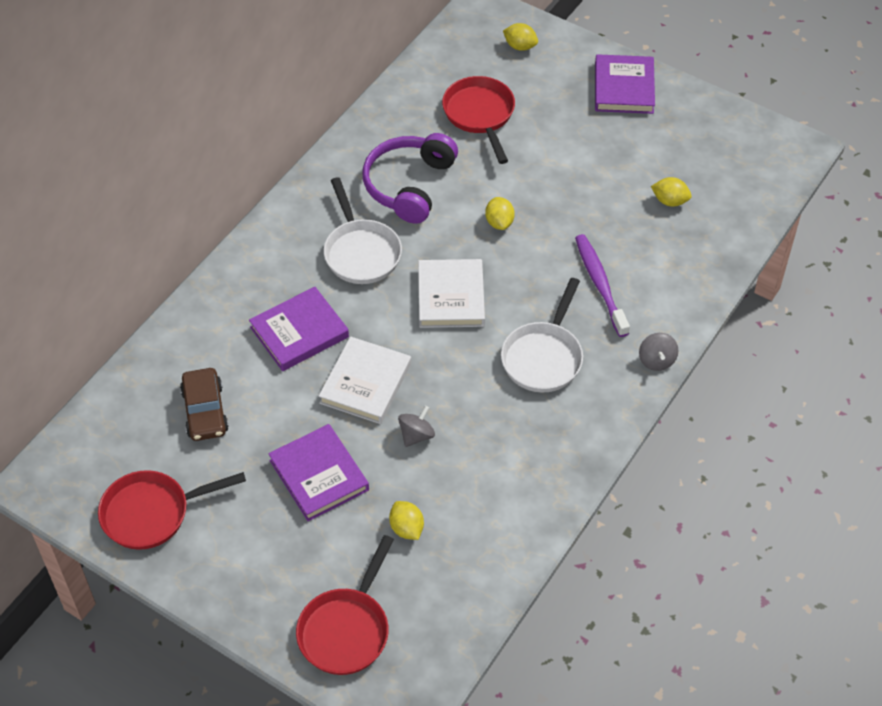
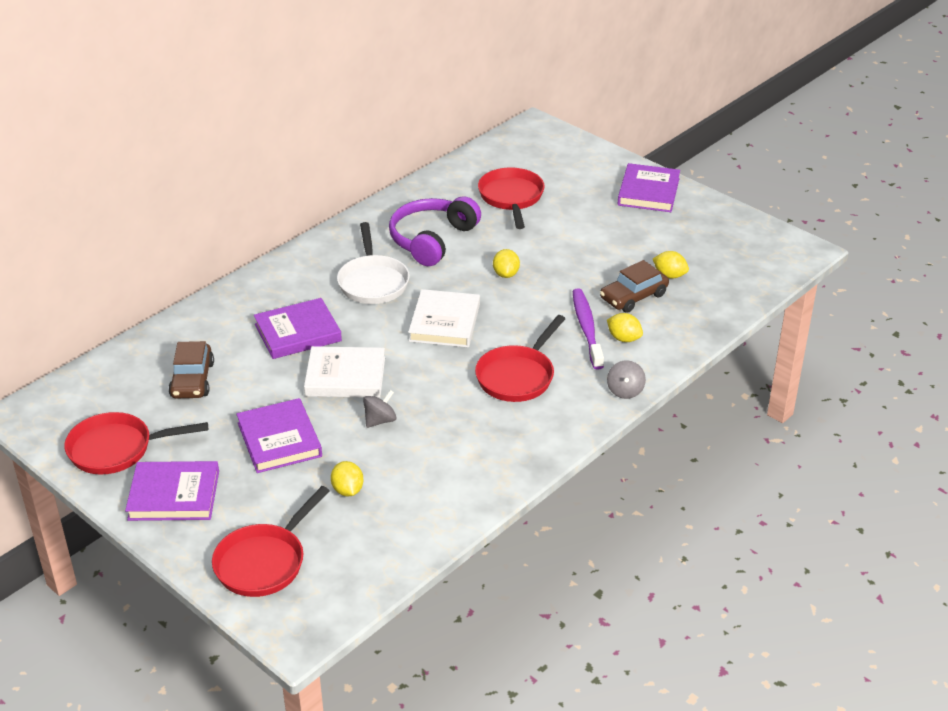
camera: 10 degrees right, 15 degrees down
white book [319,336,411,424] -> white book turned 60 degrees clockwise [304,346,385,398]
white pan [501,278,583,393] -> red pan [475,315,566,402]
yellow lemon [503,23,538,51] -> yellow lemon moved to [607,313,643,342]
none -> purple book [125,461,219,521]
none -> brown car [600,260,669,313]

